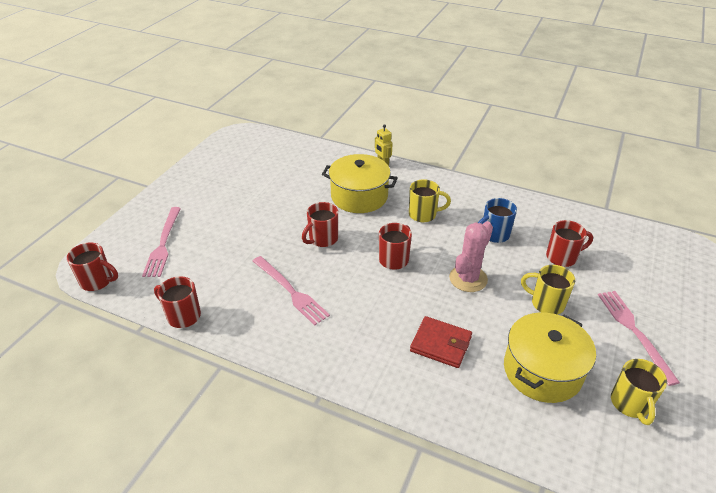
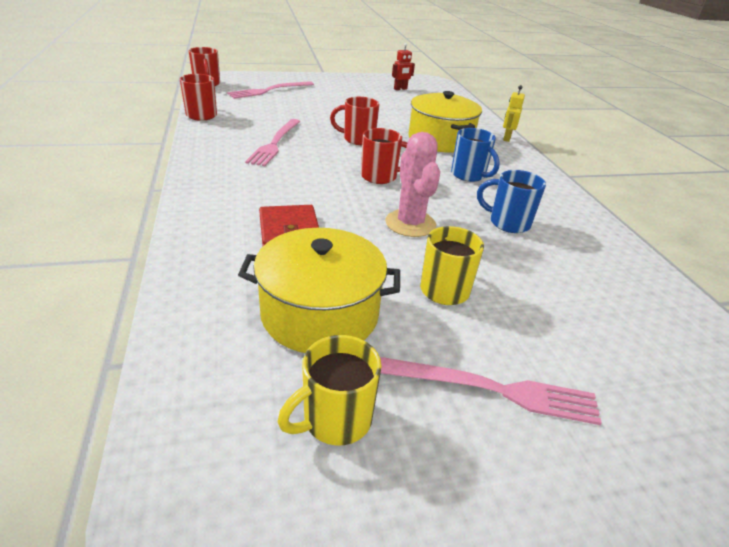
camera: 50 degrees right, 5 degrees down
yellow mug [409,179,451,222] -> blue mug [451,128,500,182]
pink cactus [449,221,493,292] -> pink cactus turned 75 degrees clockwise [385,132,440,237]
red mug [546,220,593,267] -> none
pink fork [598,291,680,386] -> pink fork turned 60 degrees clockwise [380,357,602,425]
none -> red robot [392,43,415,90]

